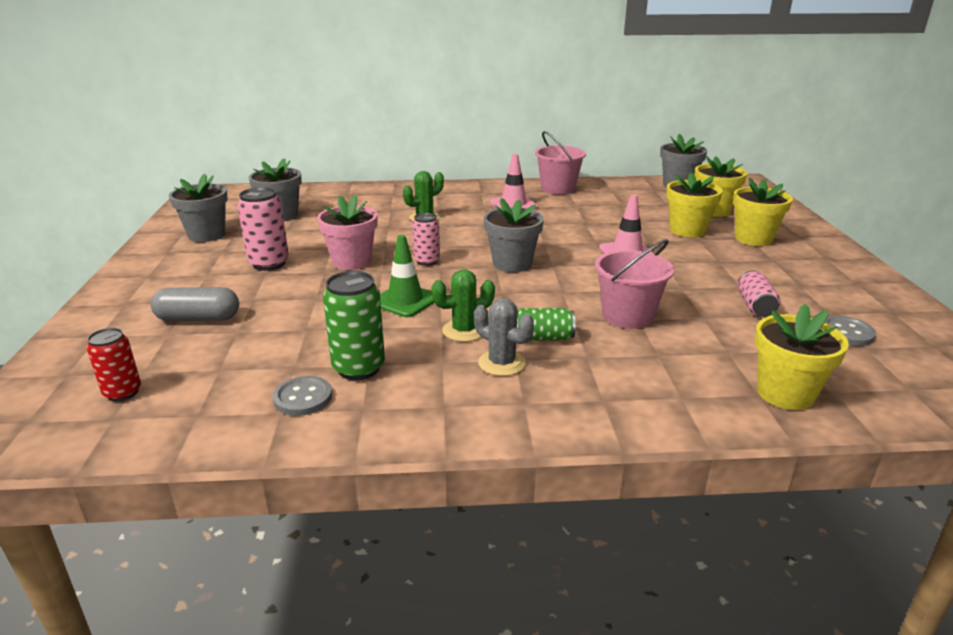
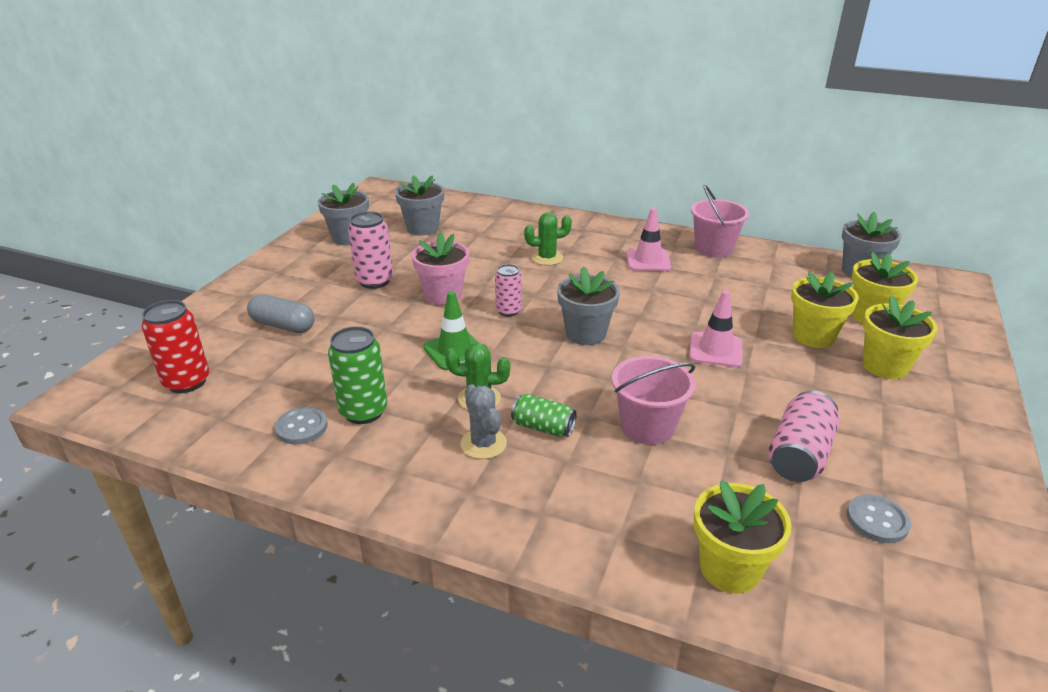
camera: 25 degrees right, 5 degrees up
red can [87,328,141,402] -> red can [141,300,209,393], size x1.54
pink can [738,270,780,317] -> pink can [768,390,840,482], size x1.54

